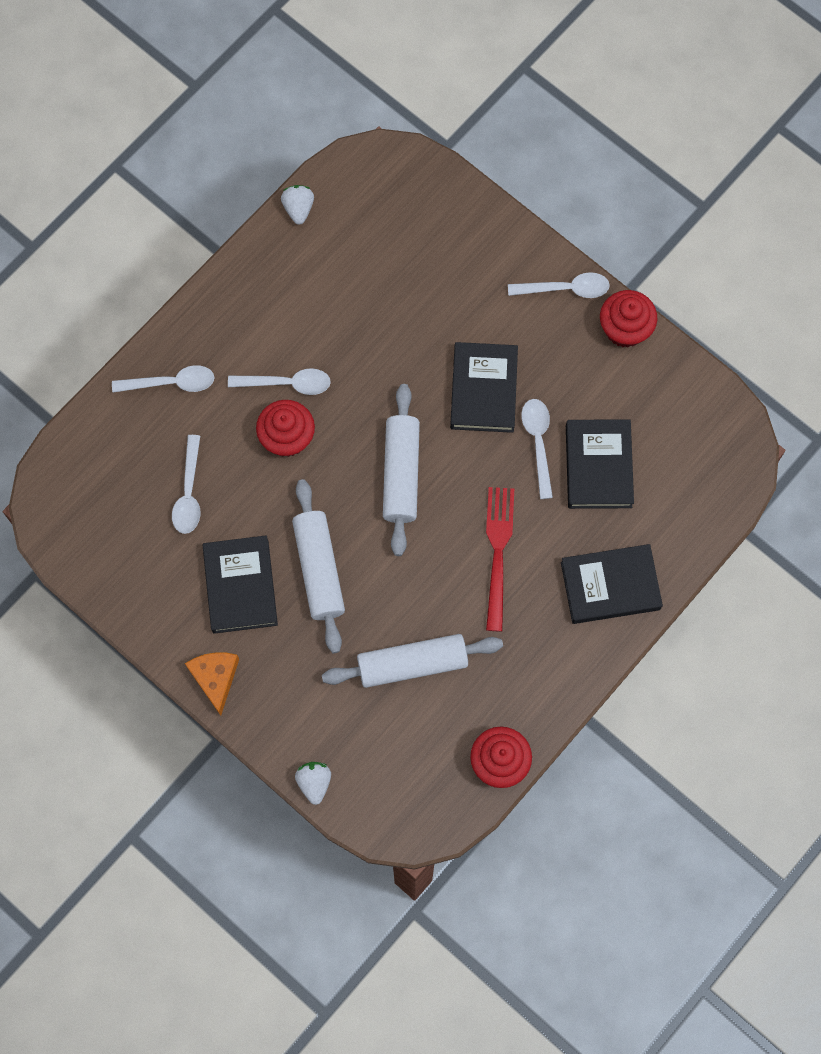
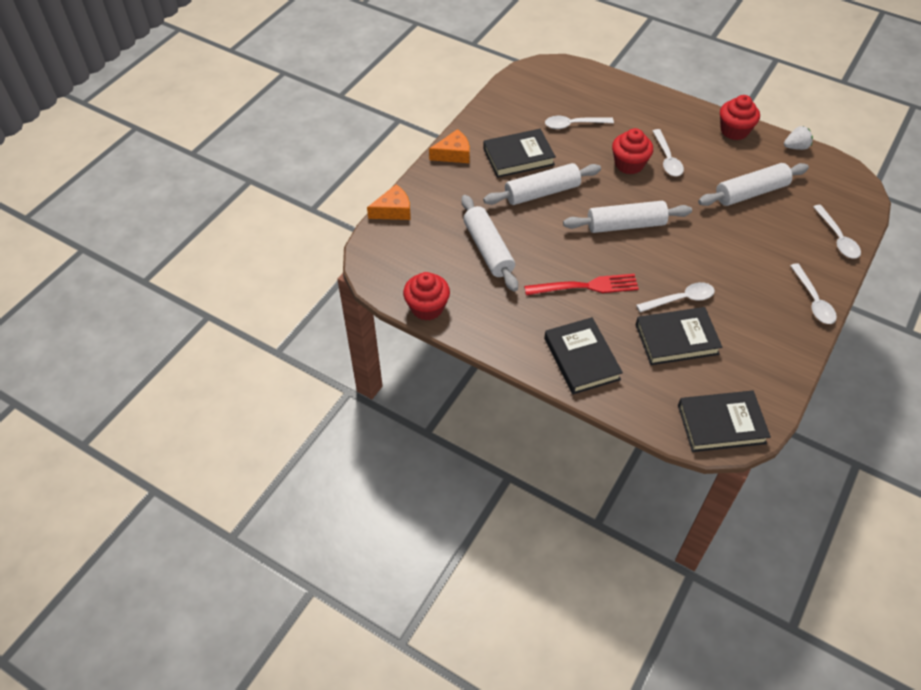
camera: 80 degrees right, 20 degrees down
white spoon [112,365,214,393] -> white spoon moved to [814,205,861,259]
white strawberry [295,762,331,805] -> orange cheese [367,184,411,220]
black book [450,342,518,433] -> black book moved to [678,391,771,452]
red cupcake [600,290,657,347] -> red cupcake moved to [720,95,760,140]
none -> white rolling pin [698,163,809,206]

